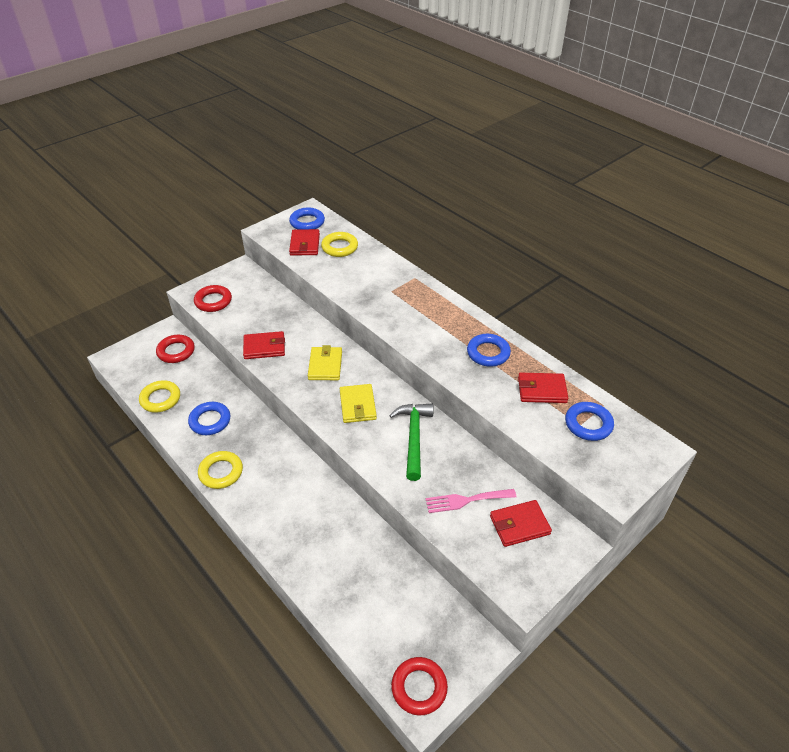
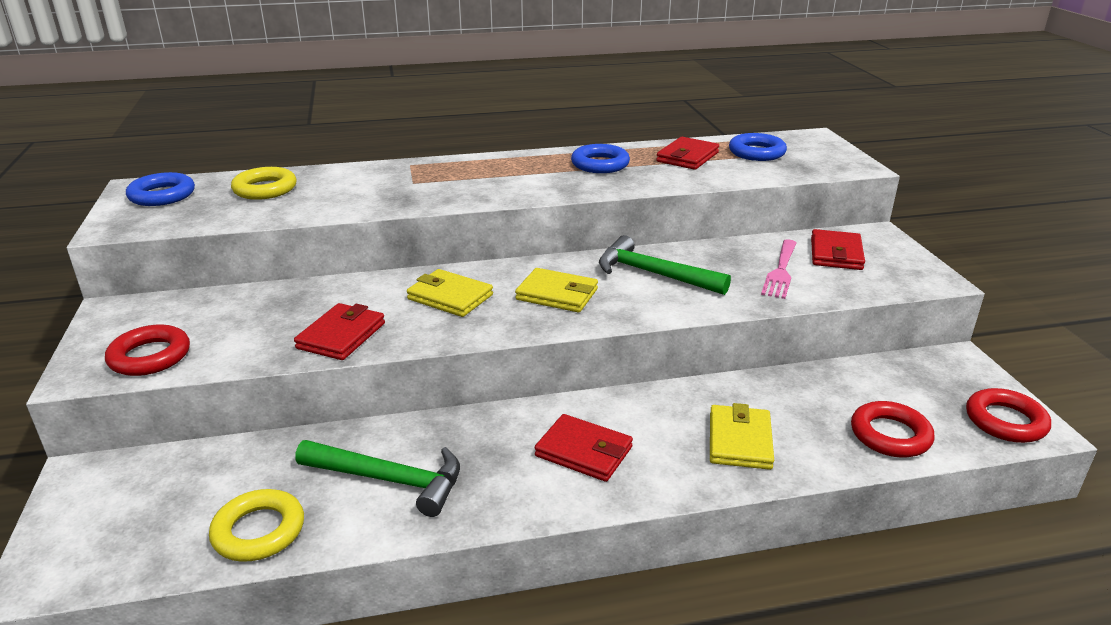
camera: 60 degrees left, 15 degrees down
red ring [156,335,195,363] -> red ring moved to [851,401,934,458]
blue ring [188,402,230,435] -> green hammer [295,440,460,517]
yellow ring [198,451,243,489] -> none
red wallet [289,229,320,256] -> red wallet moved to [535,414,633,482]
none -> yellow wallet [710,403,774,470]

